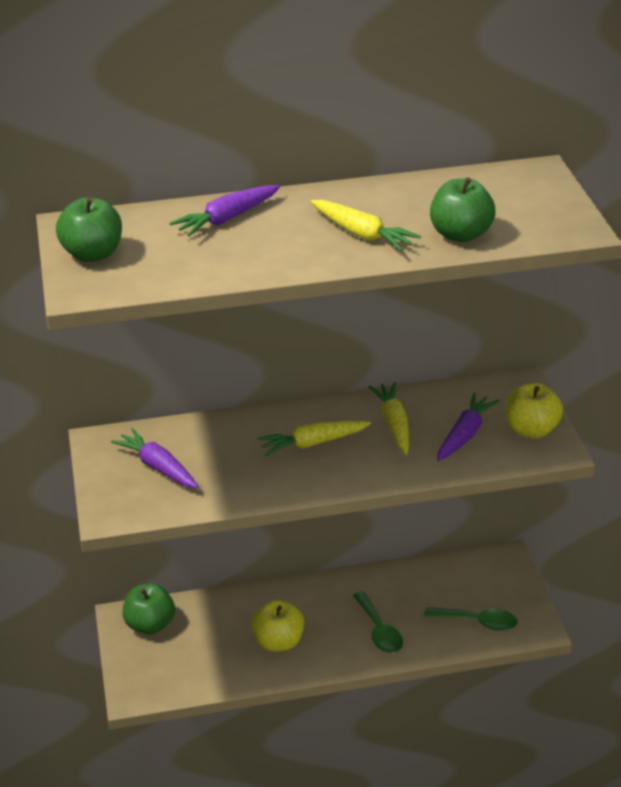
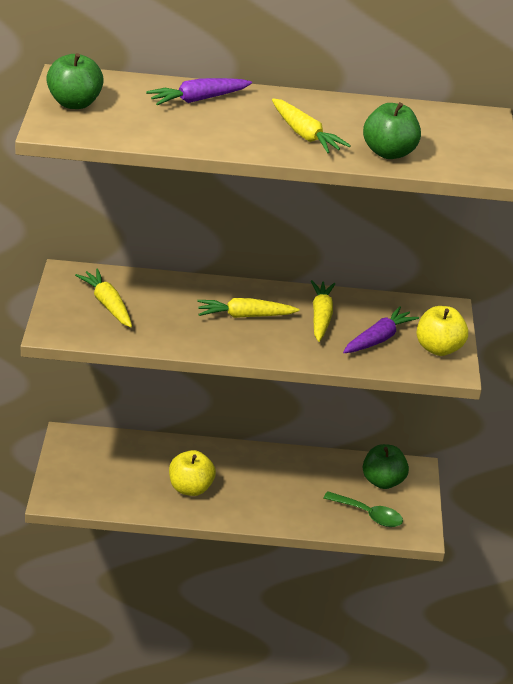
camera: 10 degrees right, 0 degrees up
purple carrot [111,428,198,488] -> yellow carrot [75,269,132,327]
green apple [122,583,175,635] -> green apple moved to [363,444,409,489]
green spoon [353,591,403,653] -> none

